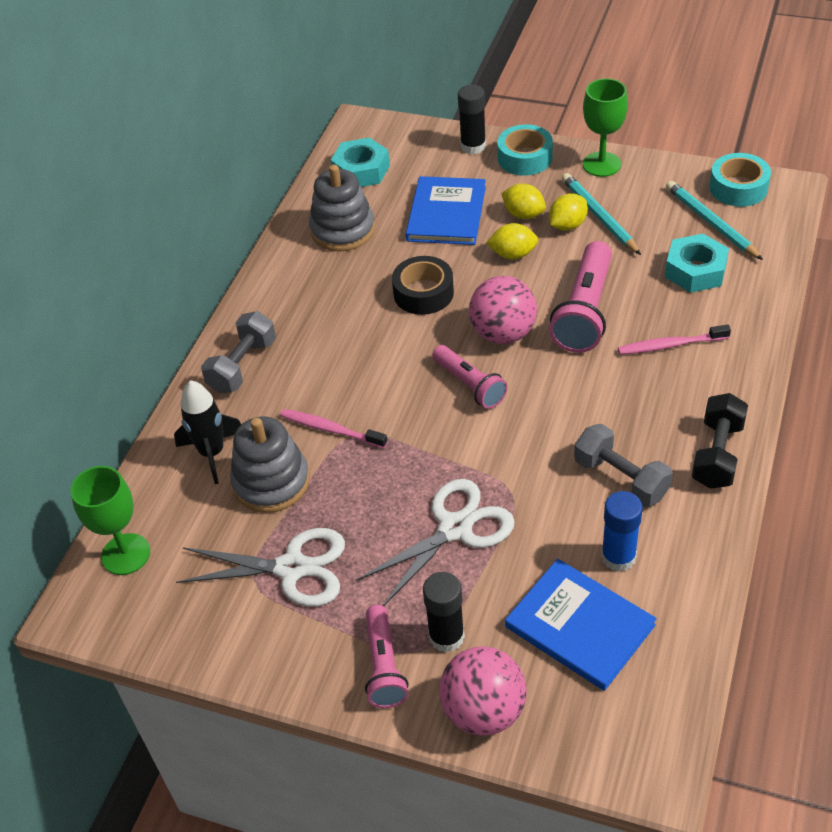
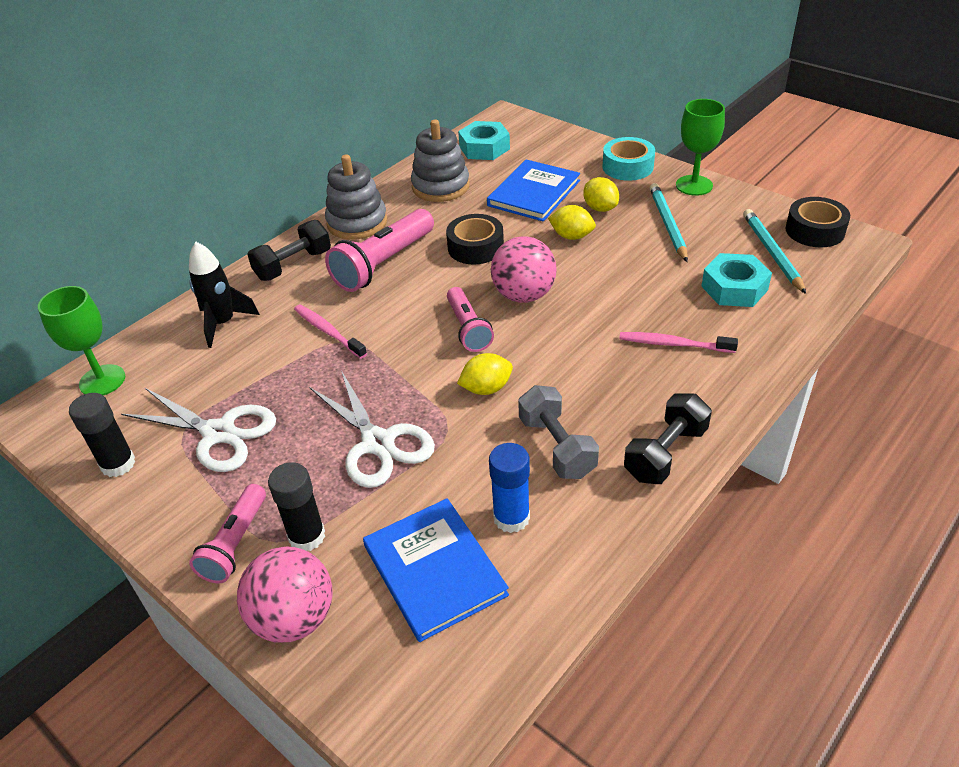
camera: 20 degrees right, 5 degrees down
grey dumbbell [201,311,276,393] -> black dumbbell [247,220,331,281]
grey stacking toy [230,417,310,513] -> grey stacking toy moved to [325,154,387,240]
white scissors [356,479,515,606] -> white scissors turned 75 degrees clockwise [309,370,435,488]
black glue stick [458,85,486,154] -> black glue stick moved to [69,393,135,477]
yellow lemon [549,193,588,231] -> yellow lemon moved to [457,353,513,395]
pink flashlight [549,241,612,353] -> pink flashlight moved to [325,209,434,292]
turquoise tape [709,153,771,207] -> black tape [786,197,850,247]

